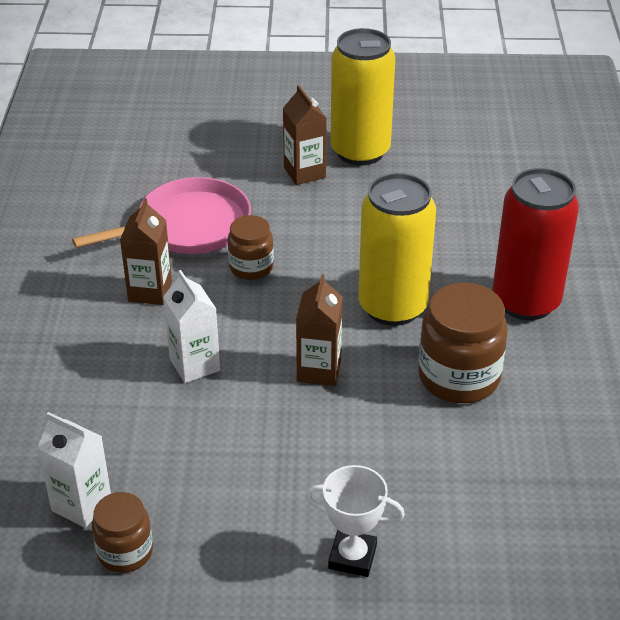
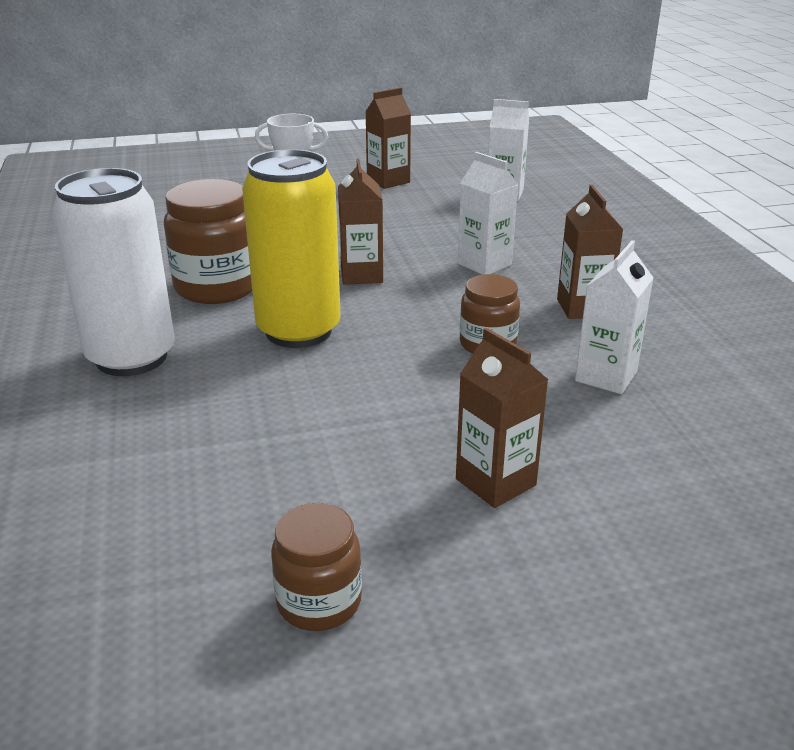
camera: 165 degrees right, 10 degrees down
pink pan [72,177,251,254] -> white carton [575,240,653,394]
brown jar [92,492,153,573] -> brown jar moved to [271,503,362,631]
yellow can [330,28,395,166] -> none
red can [492,168,579,320] -> white can [52,168,175,376]
none -> brown carton [365,88,411,189]

